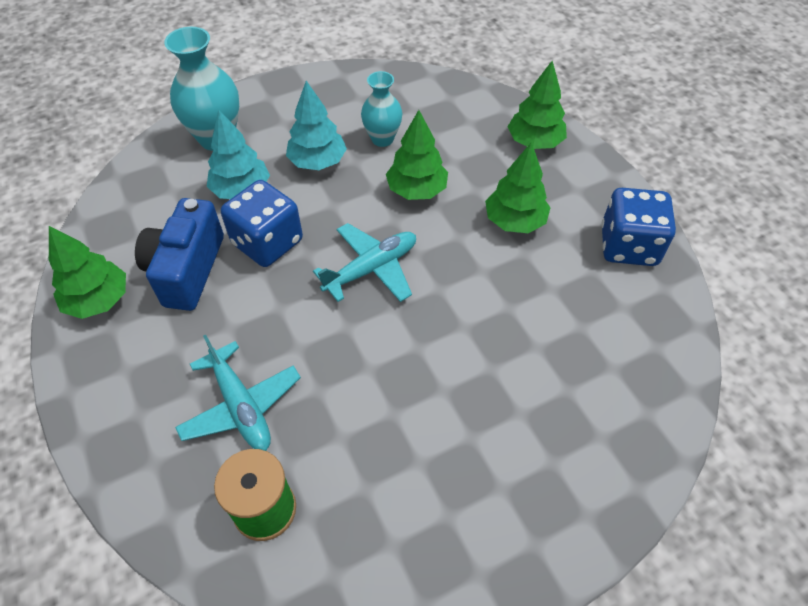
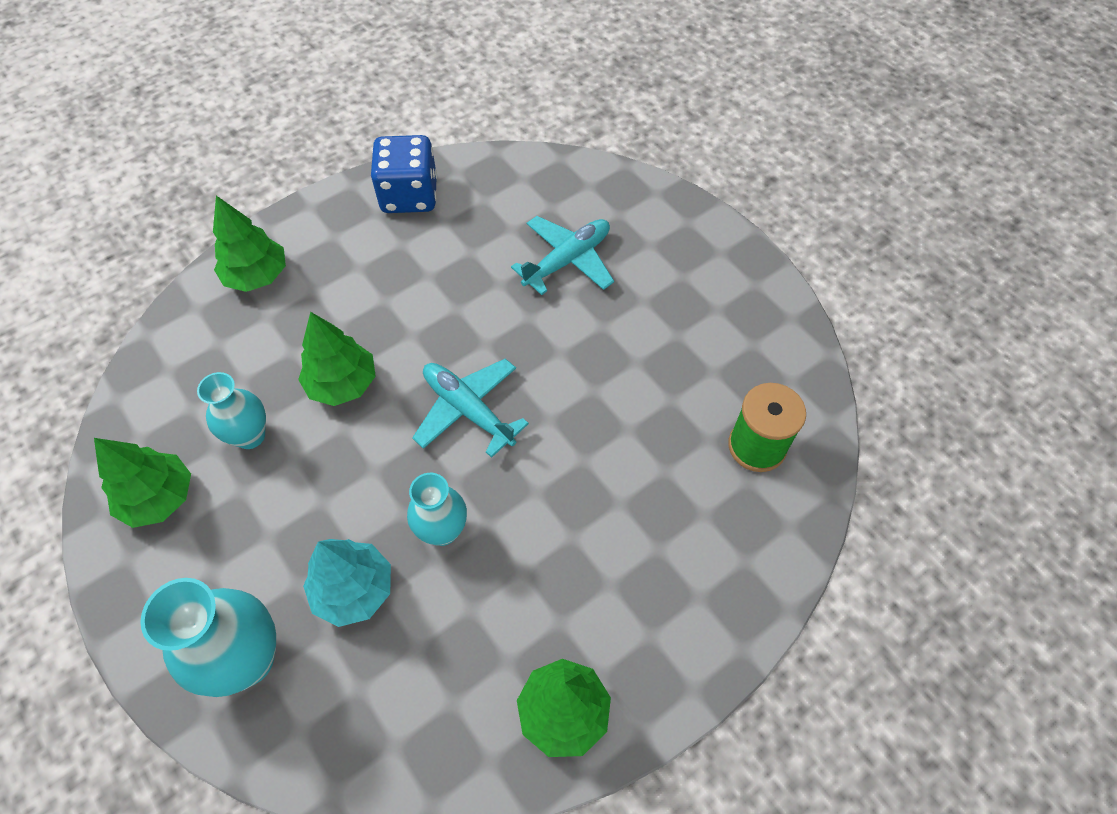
camera: 100 degrees left, 5 degrees up
blue camera [135,198,224,311] -> none
turquoise plane [175,334,301,451] -> turquoise plane moved to [511,216,614,295]
blue dice [221,180,303,267] -> turquoise vase [407,473,467,546]
turquoise tree [286,81,347,170] -> none
green tree [485,142,551,233] -> green tree moved to [94,438,191,528]

